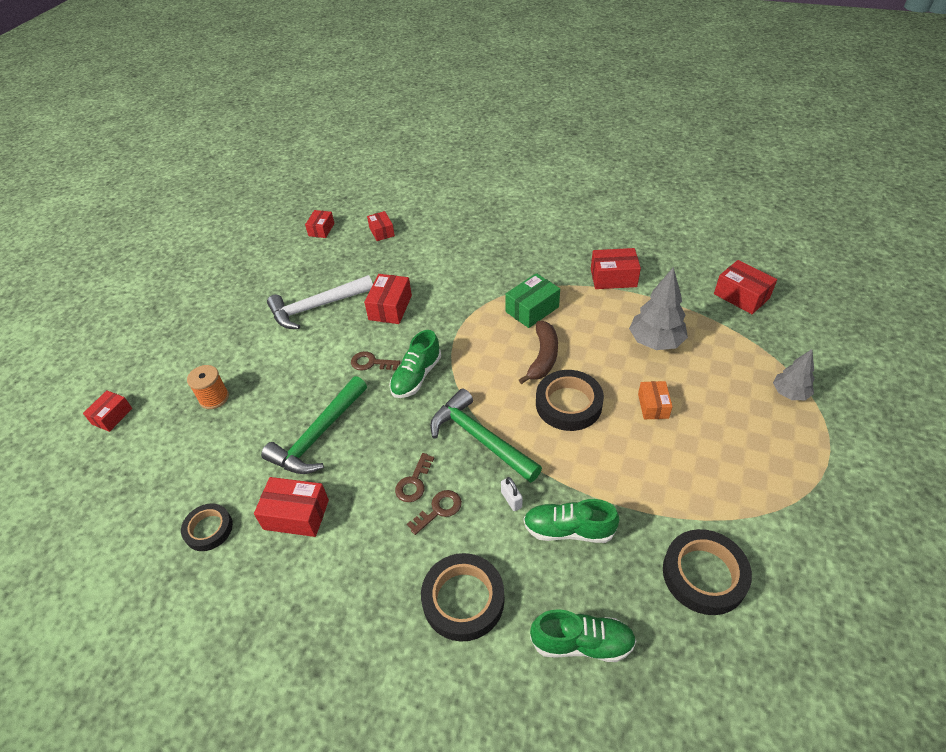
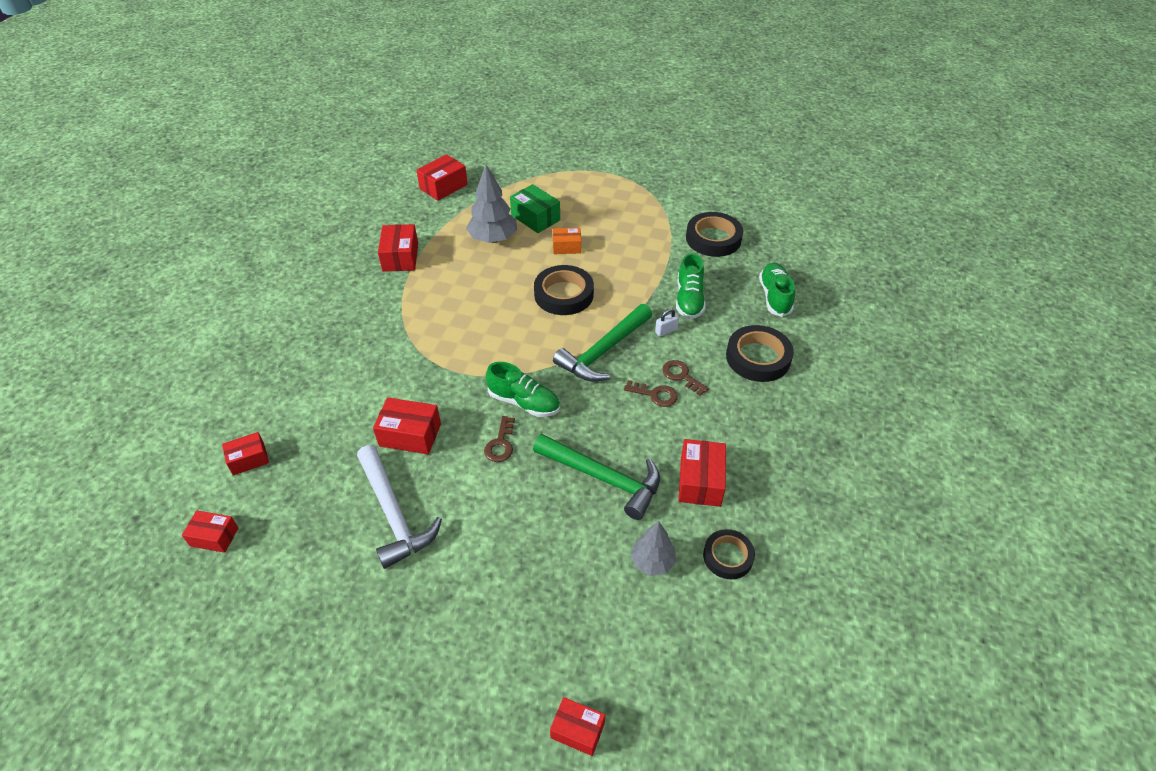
camera: 95 degrees left, 0 degrees up
orange spool [187,365,229,409] -> none
green box [505,273,560,328] -> green box moved to [510,184,560,233]
brown banana [519,321,558,384] -> none
grey tree [773,349,815,400] -> grey tree moved to [630,521,676,576]

